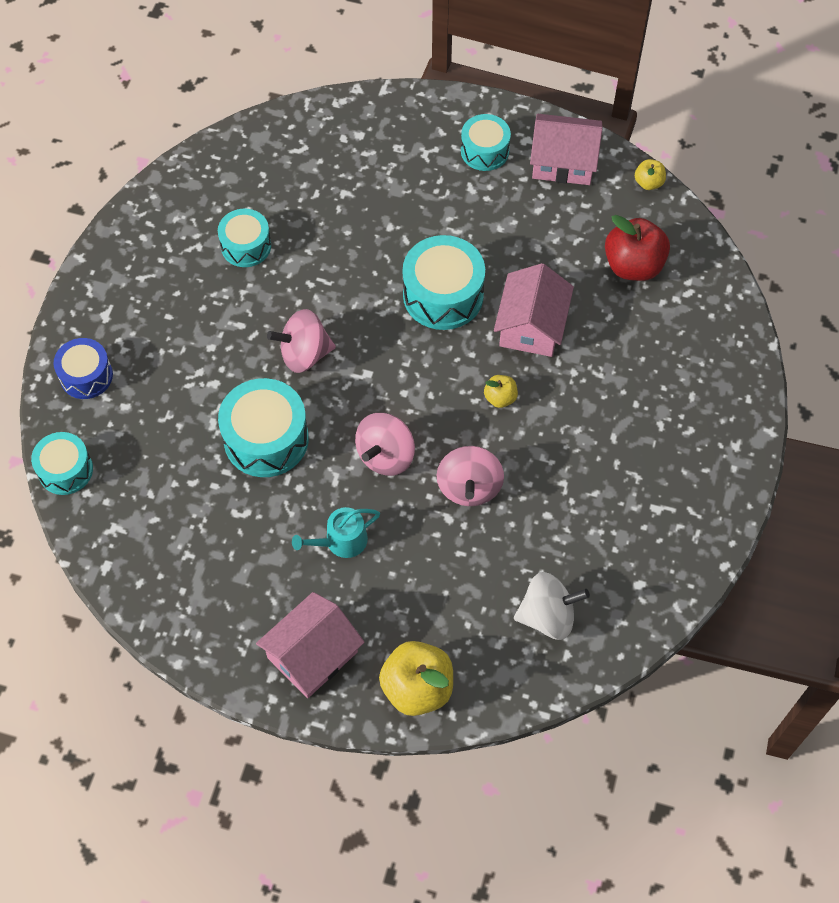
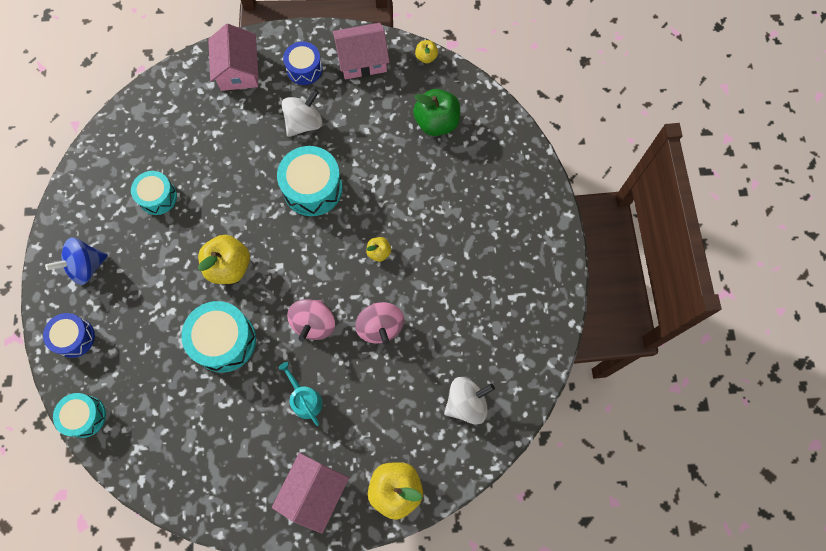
camera: 20 degrees left, 10 degrees up
pink spinning top [267,309,336,373] -> yellow apple [198,235,250,284]
turquoise watering can [292,507,380,558] -> turquoise watering can turned 105 degrees clockwise [278,362,323,426]
turquoise drum [461,114,511,171] -> blue drum [283,42,323,85]
pink house [494,263,574,357] -> pink house moved to [208,24,259,91]
red apple [605,215,670,281] -> green apple [413,89,460,136]
none -> blue spinning top [45,237,108,285]
none -> white spinning top [282,89,322,137]

